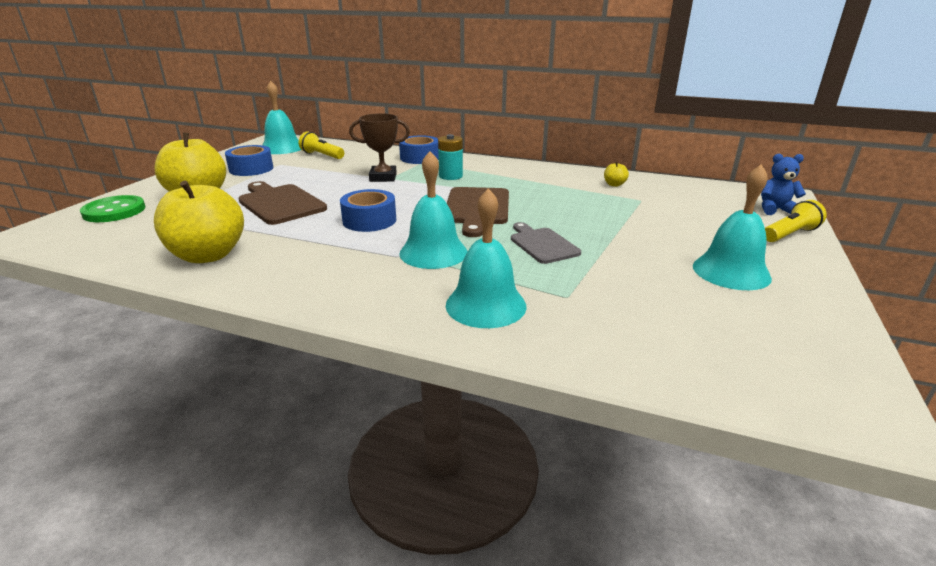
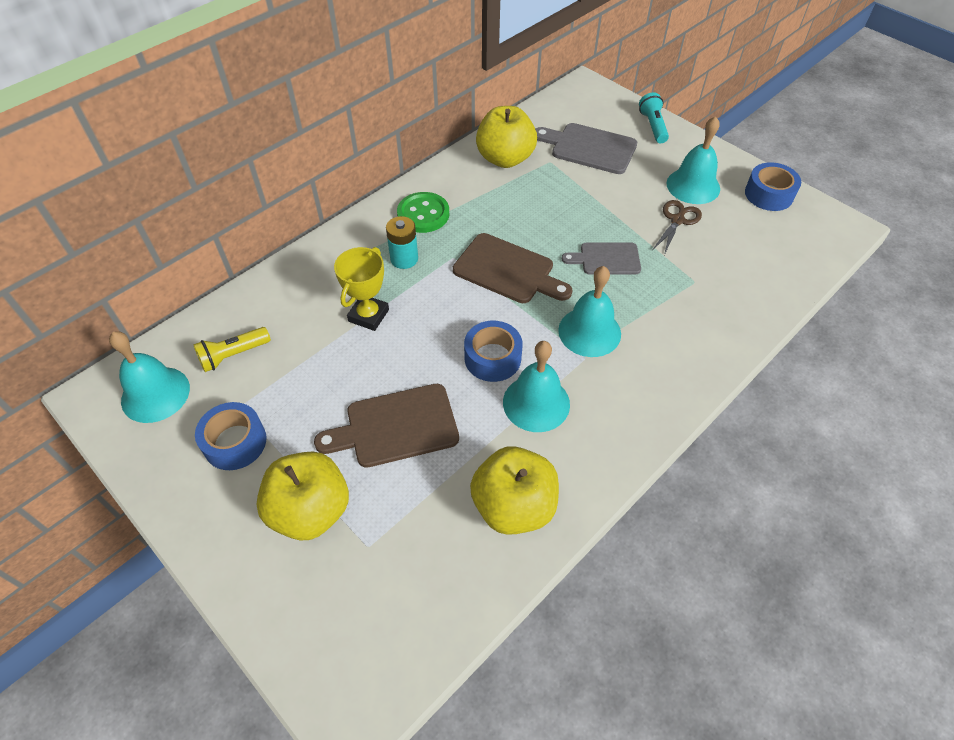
camera: 65 degrees left, 25 degrees up
green button [80,195,145,222] -> green button moved to [397,192,449,233]
brown trophy [349,113,410,182] -> yellow trophy [334,247,389,331]
blue tape [399,135,439,164] -> blue tape moved to [745,162,801,211]
turquoise bell [446,188,527,328] -> turquoise bell moved to [503,341,570,432]
yellow apple [604,162,629,187] -> yellow apple [476,106,537,168], size x2.47
blue teddy bear [761,154,806,215] -> none
yellow flashlight [765,200,827,242] -> turquoise flashlight [639,92,669,143]
none -> grey cutting board [535,123,637,174]
none -> brown scissors [653,200,702,255]

